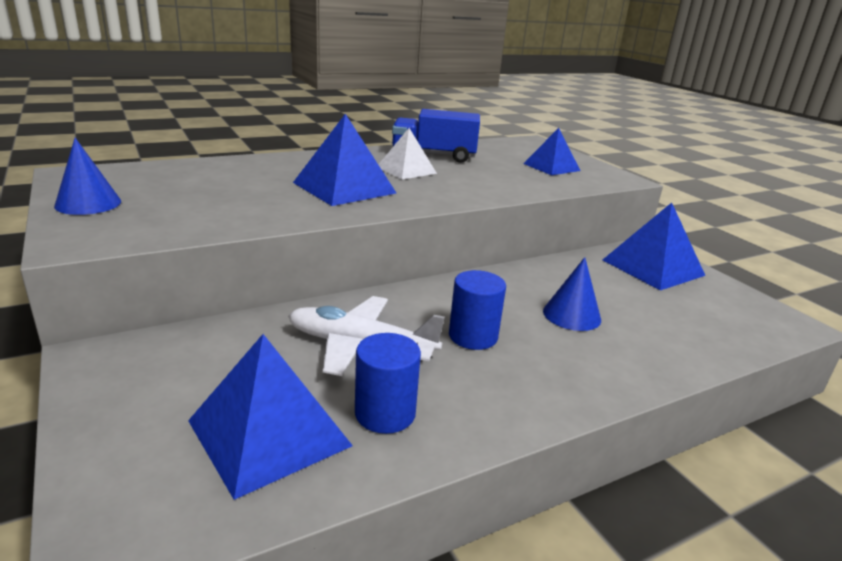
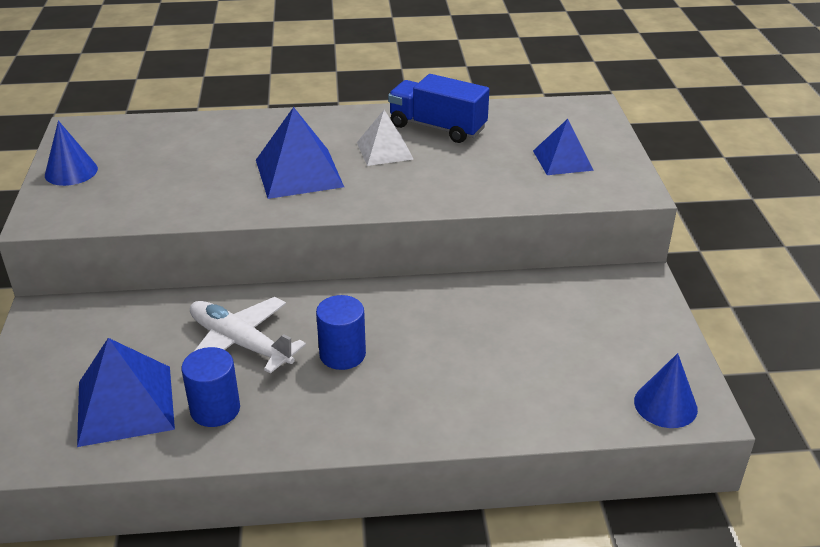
camera: 25 degrees right, 10 degrees up
blue cone [543,257,601,331] -> blue cone moved to [634,353,698,428]
blue pyramid [603,203,706,290] -> none

